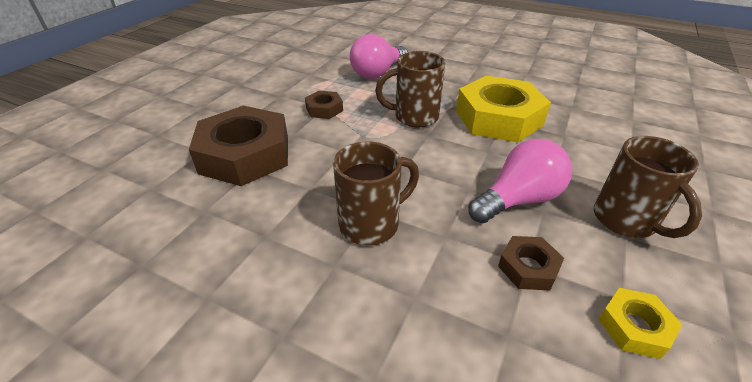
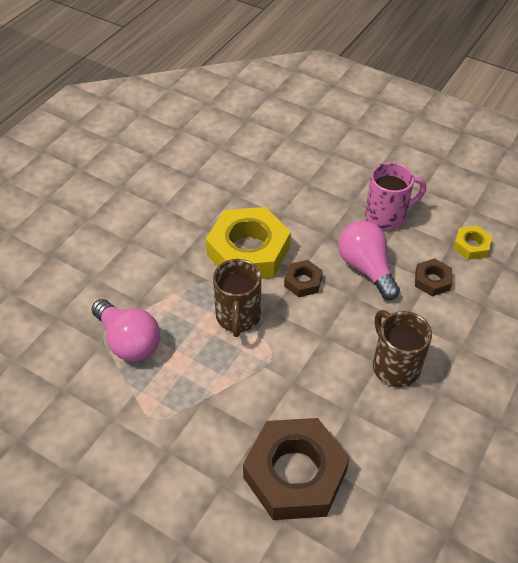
camera: 85 degrees left, 10 degrees up
brown nut [305,91,343,119] -> brown nut moved to [284,260,323,297]
brown mug [594,136,702,238] -> pink mug [365,162,426,230]

